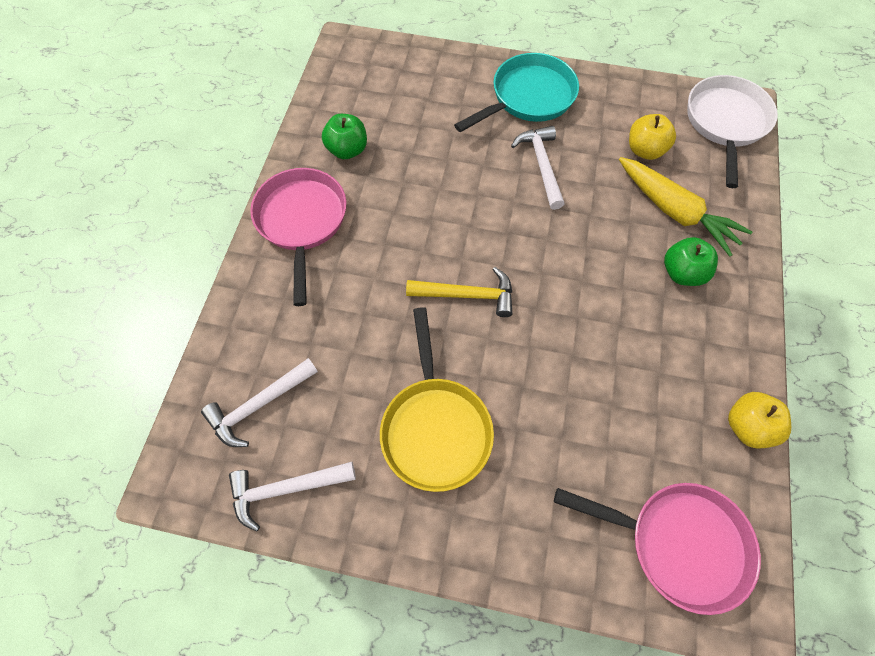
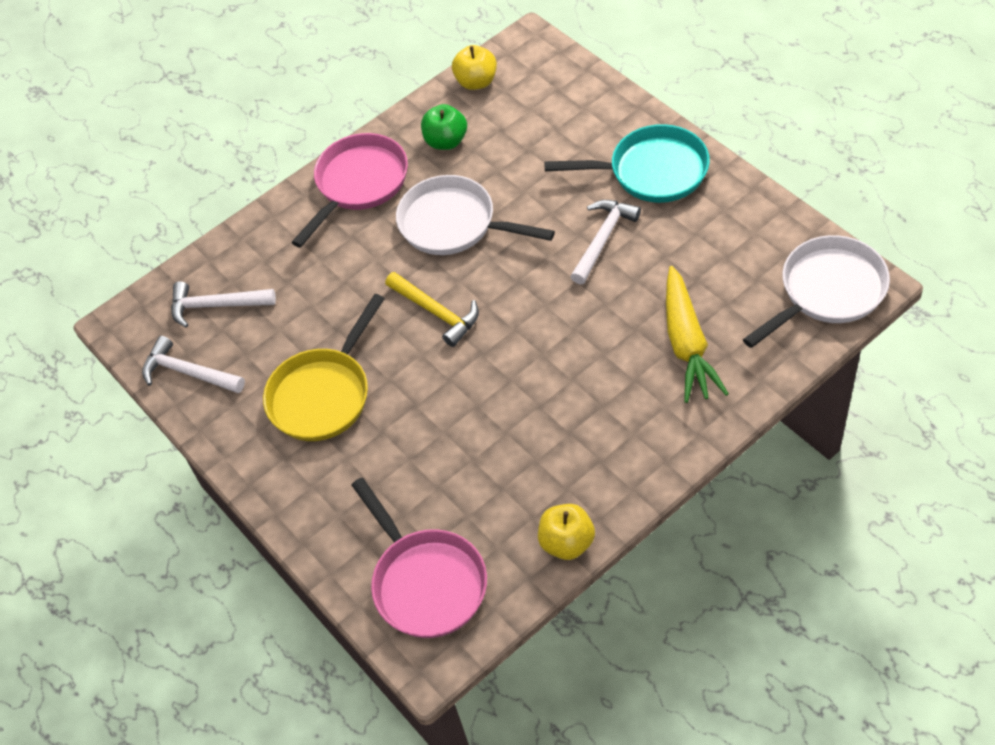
camera: 45 degrees right, 10 degrees down
yellow apple [629,114,676,160] -> yellow apple moved to [452,45,497,90]
green apple [664,237,718,286] -> none
none -> white pan [396,175,555,255]

